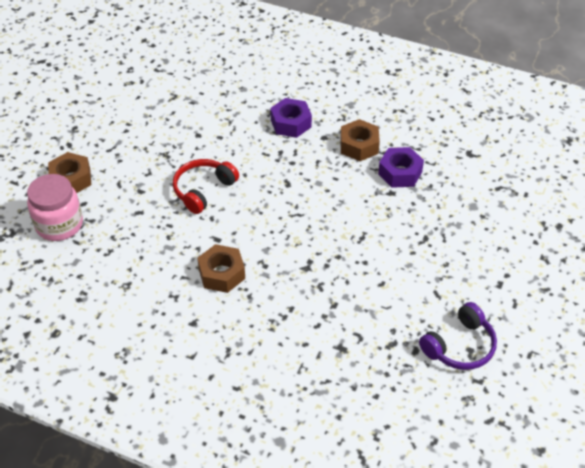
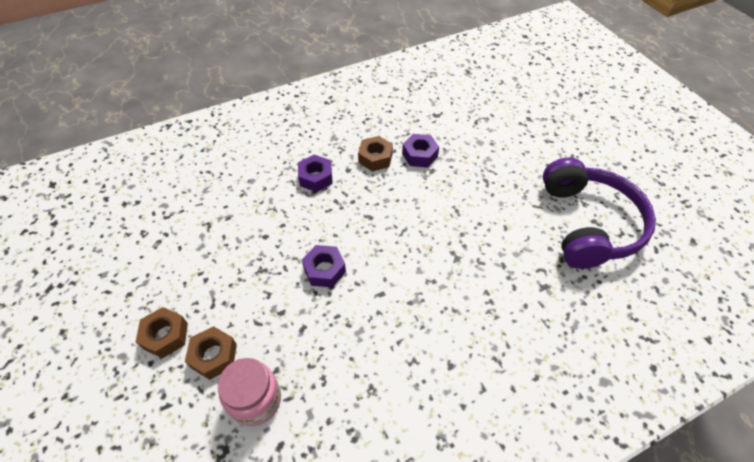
camera: 50 degrees left, 5 degrees up
red headphones [173,159,239,214] -> purple nut [302,245,346,287]
brown nut [197,244,245,293] -> brown nut moved to [136,307,188,358]
purple headphones [419,302,497,370] -> purple headphones [543,157,656,269], size x2.00

